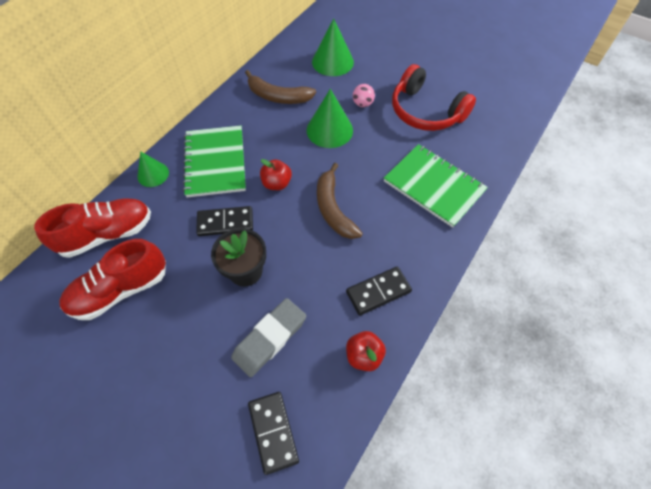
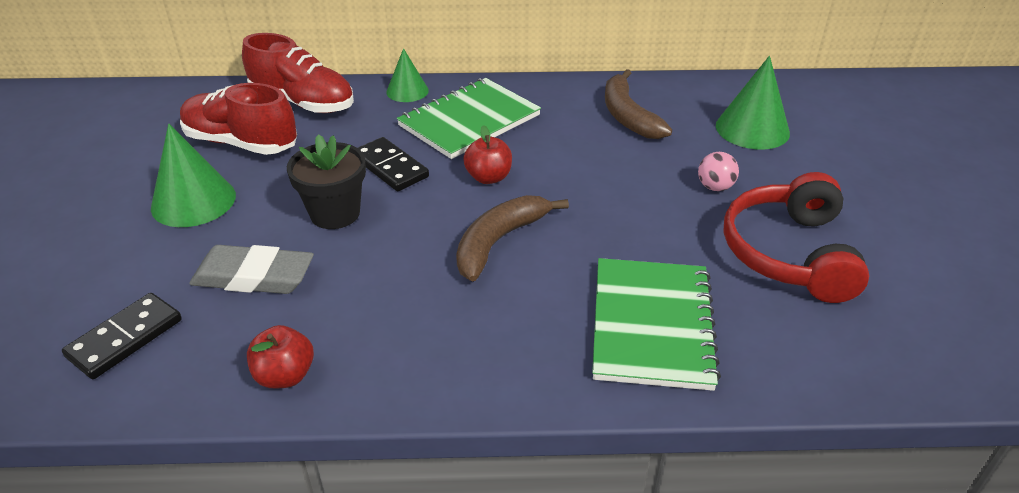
camera: 55 degrees right, 20 degrees down
green cone [307,89,353,148] -> green cone moved to [151,124,236,227]
black domino [346,267,412,316] -> none

